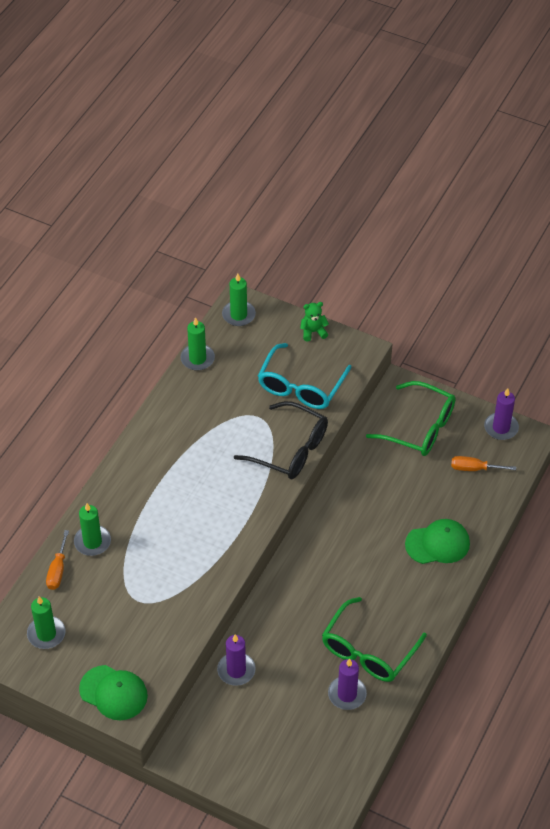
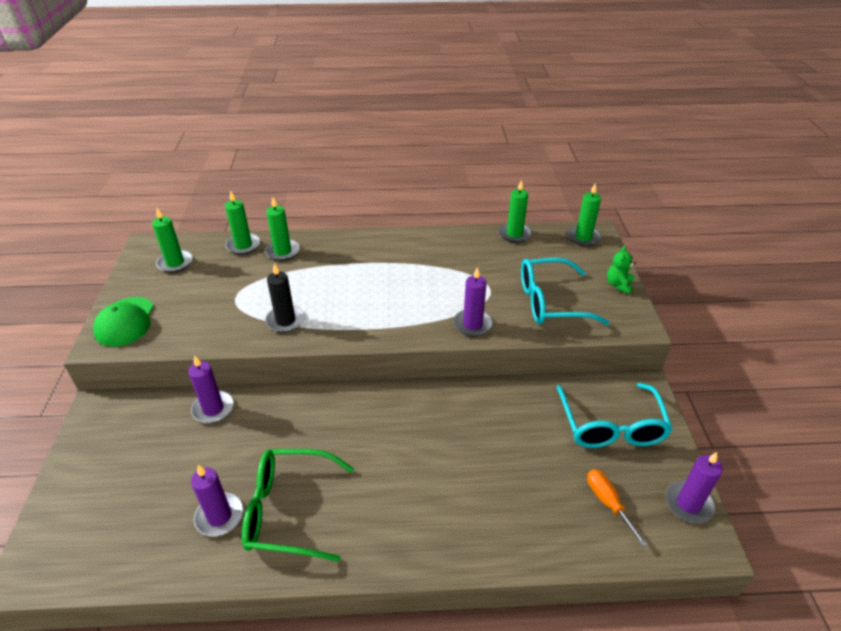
camera: 60 degrees right, 10 degrees down
orange screwdriver [46,530,69,590] -> green candle [225,191,260,255]
black glasses [234,401,328,479] -> purple candle [453,267,493,336]
green teddy bear [300,302,329,341] -> green teddy bear turned 120 degrees counterclockwise [607,246,636,294]
green glasses [366,381,455,456] -> turquoise glasses [556,383,673,448]
green cap [405,519,470,564] -> none
none -> black candle [265,263,305,333]

